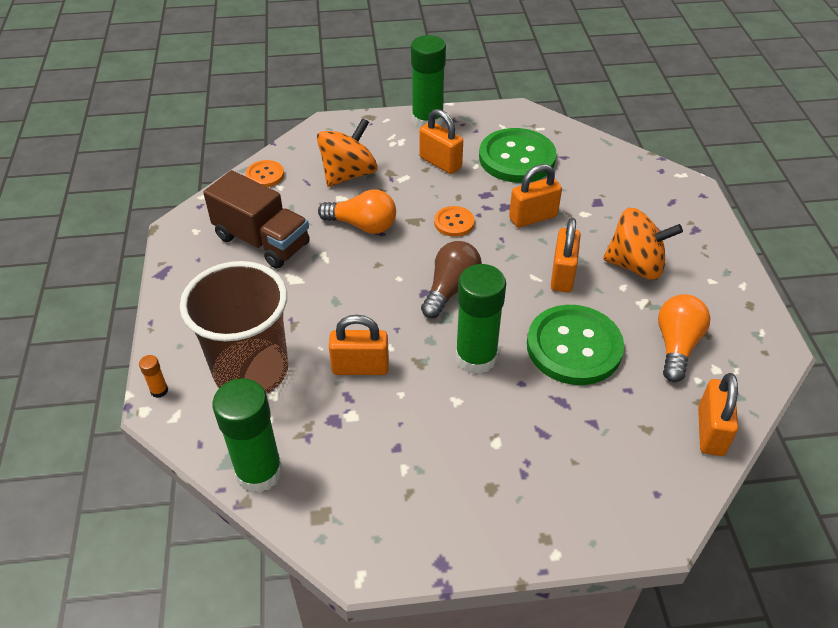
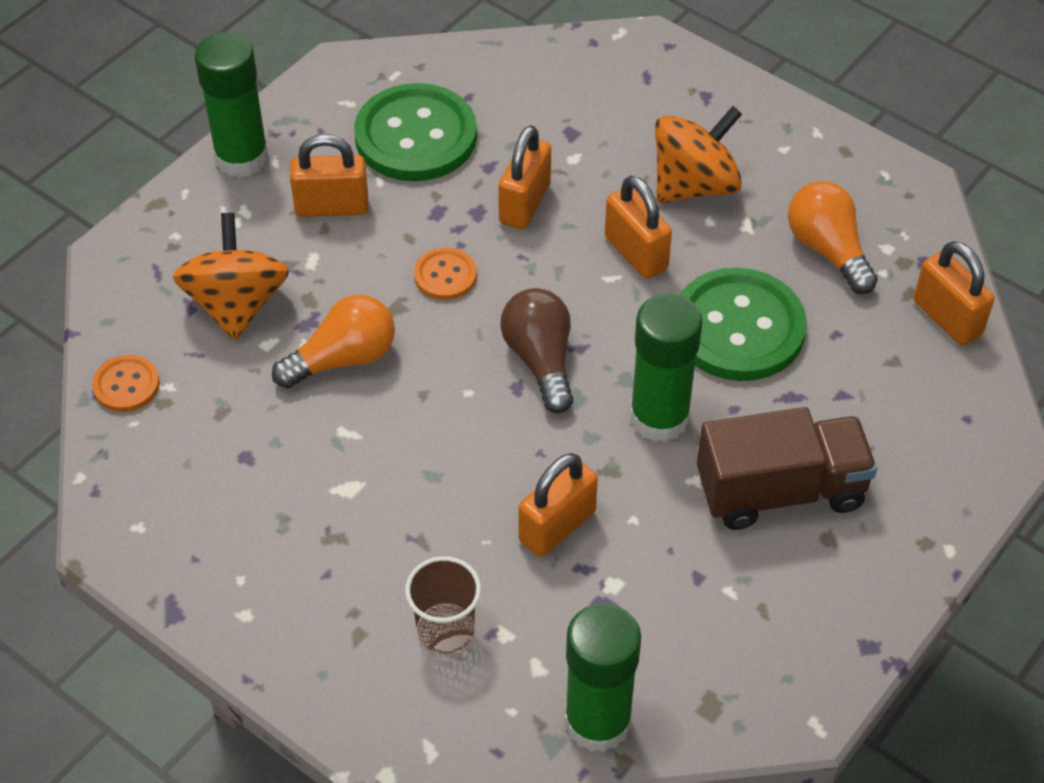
camera: 45 degrees left, 5 degrees up
orange glue stick [139,355,168,398] -> none
brown cup [180,261,288,393] -> brown cup [405,556,481,654], size x0.50
brown truck [203,170,310,268] -> brown truck moved to [697,407,877,530]

